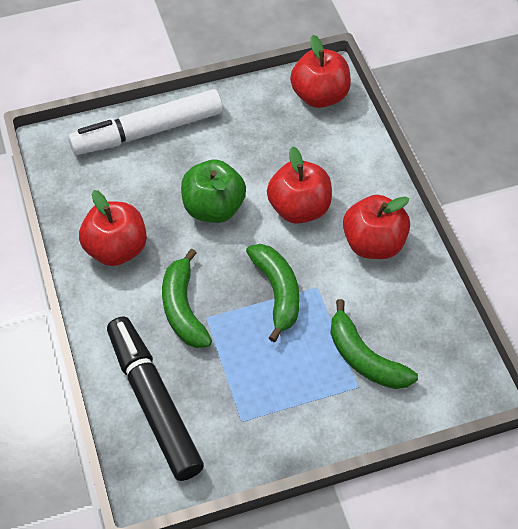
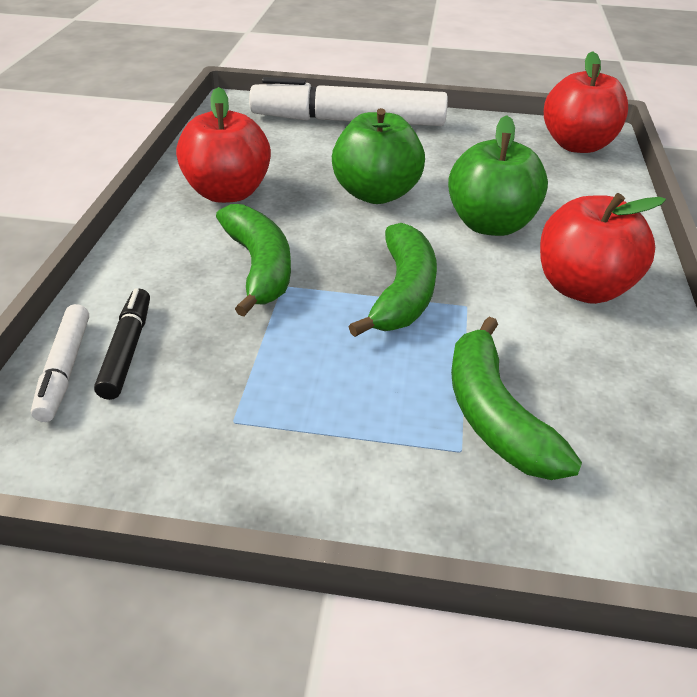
camera: 25 degrees right, 15 degrees down
black marker [107,317,204,481] -> black marker [94,288,150,400], size x0.47
green banana [162,249,212,348] -> green banana turned 150 degrees clockwise [216,204,291,317]
red apple [267,146,332,224] -> green apple [448,115,548,236]
none -> white marker [31,304,89,422]

